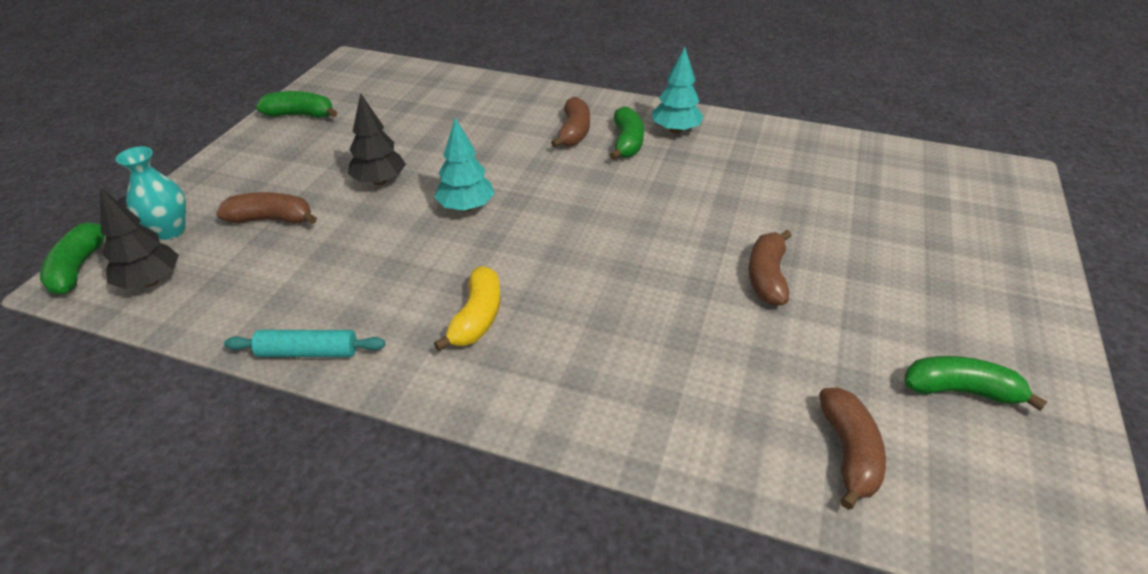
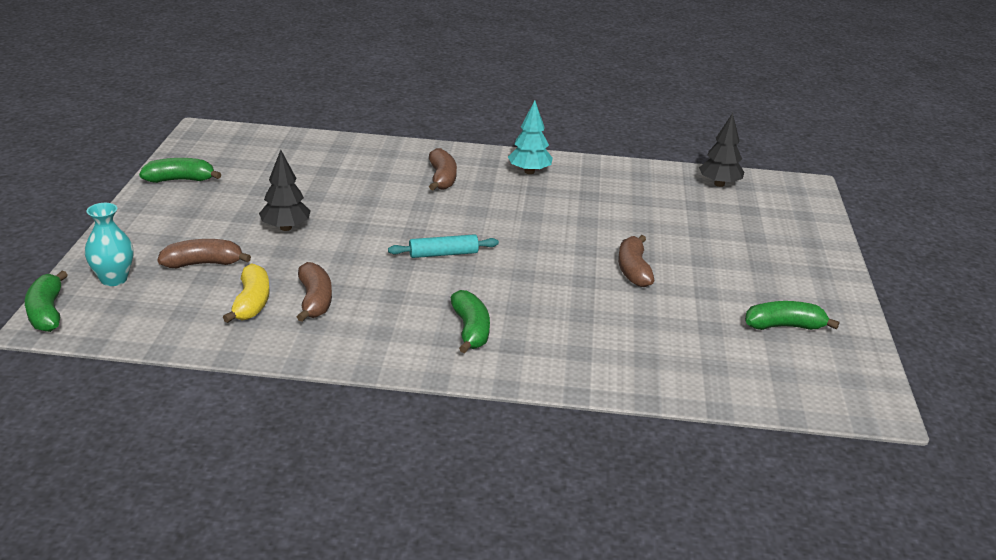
camera: 15 degrees left, 10 degrees down
black tree [100,188,179,289] -> black tree moved to [699,113,744,187]
turquoise rolling pin [224,330,385,357] -> turquoise rolling pin moved to [388,234,499,258]
turquoise tree [434,118,495,212] -> none
yellow banana [434,266,501,351] -> yellow banana moved to [223,263,270,323]
green banana [610,106,644,160] -> green banana moved to [451,290,490,353]
brown banana [819,388,886,510] -> brown banana moved to [297,262,332,322]

